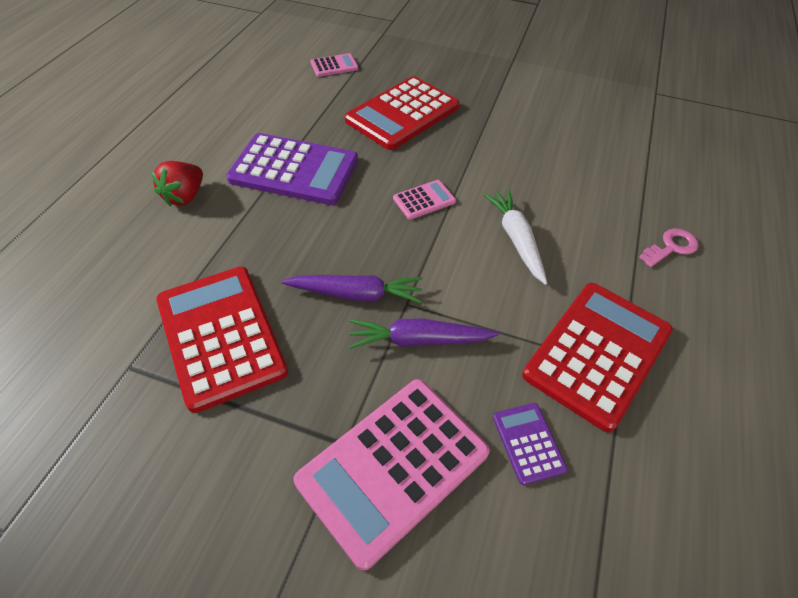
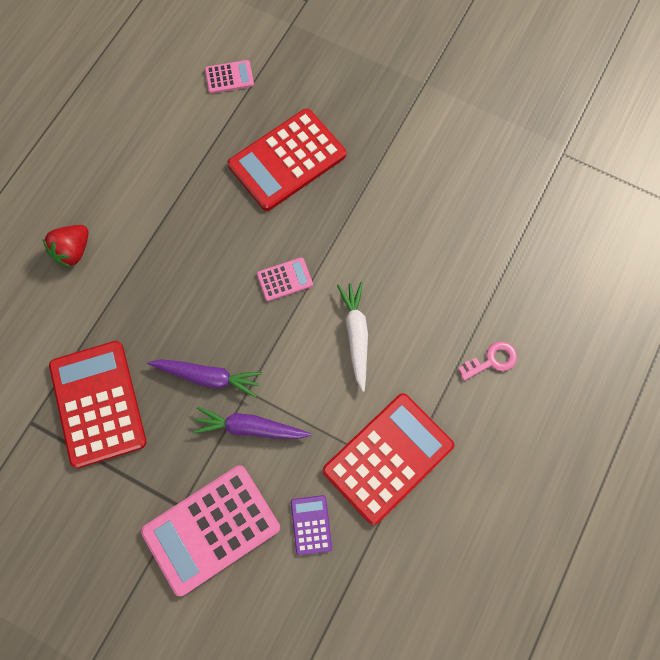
camera: 10 degrees right, 20 degrees up
purple calculator [226,133,358,205] -> none

